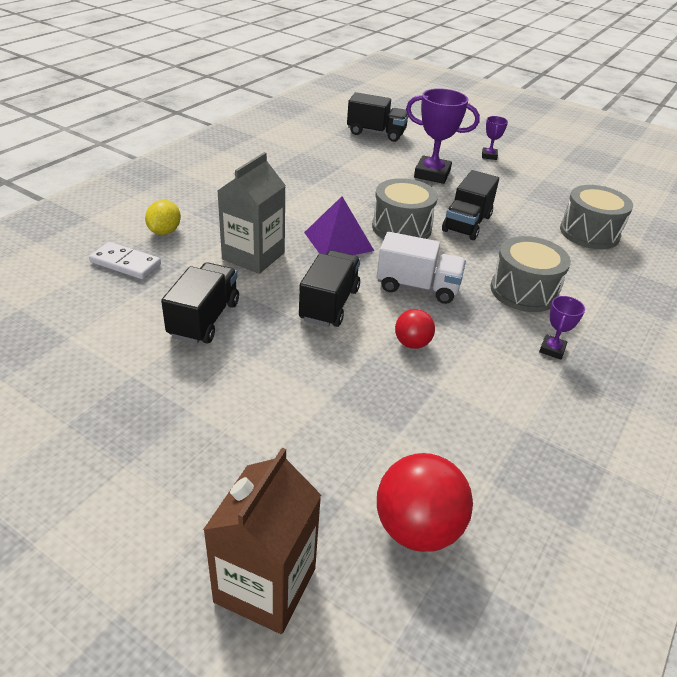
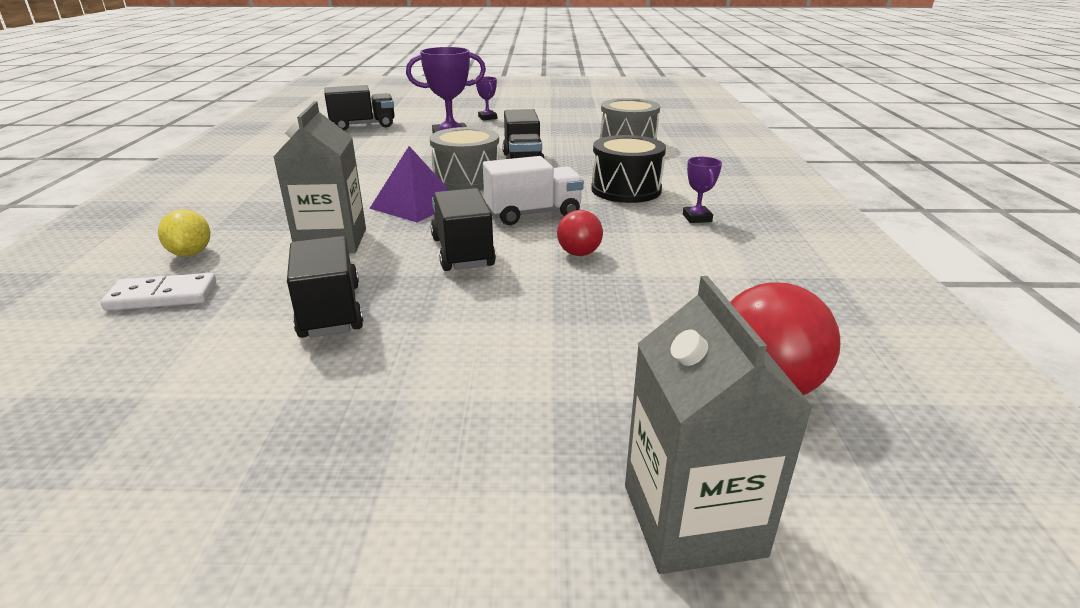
camera: 30 degrees left, 10 degrees down
brown carton [203,448,321,634] -> grey carton [625,276,813,574]
grey drum [491,236,571,312] -> black drum [591,135,666,203]

